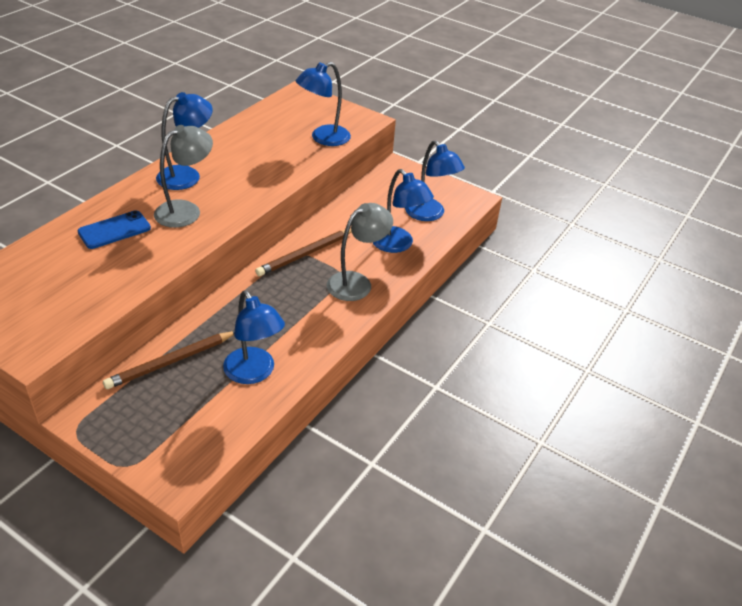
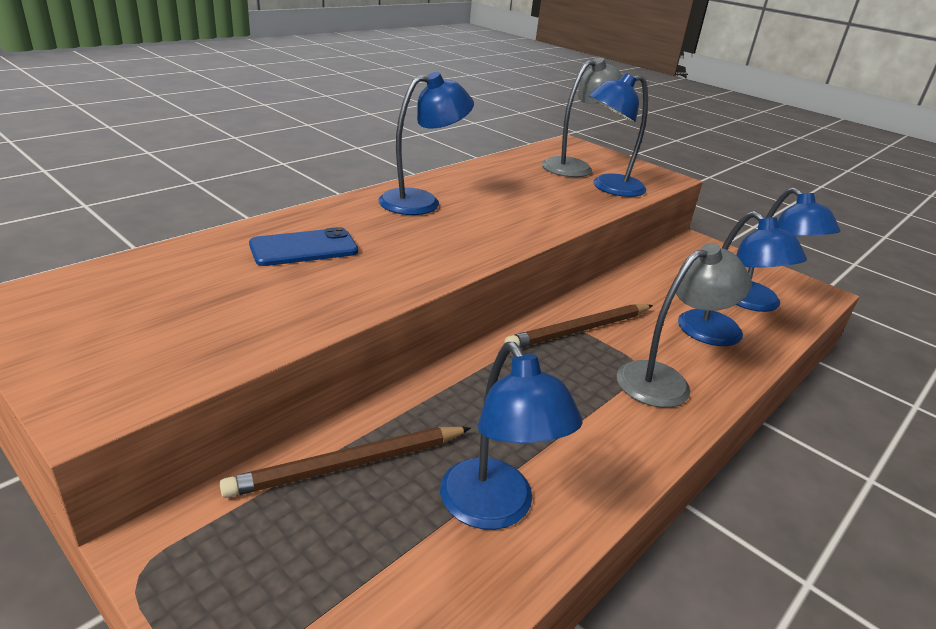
camera: 10 degrees right, 10 degrees down
grey lamp [154,125,213,228] -> grey lamp moved to [542,57,623,177]

